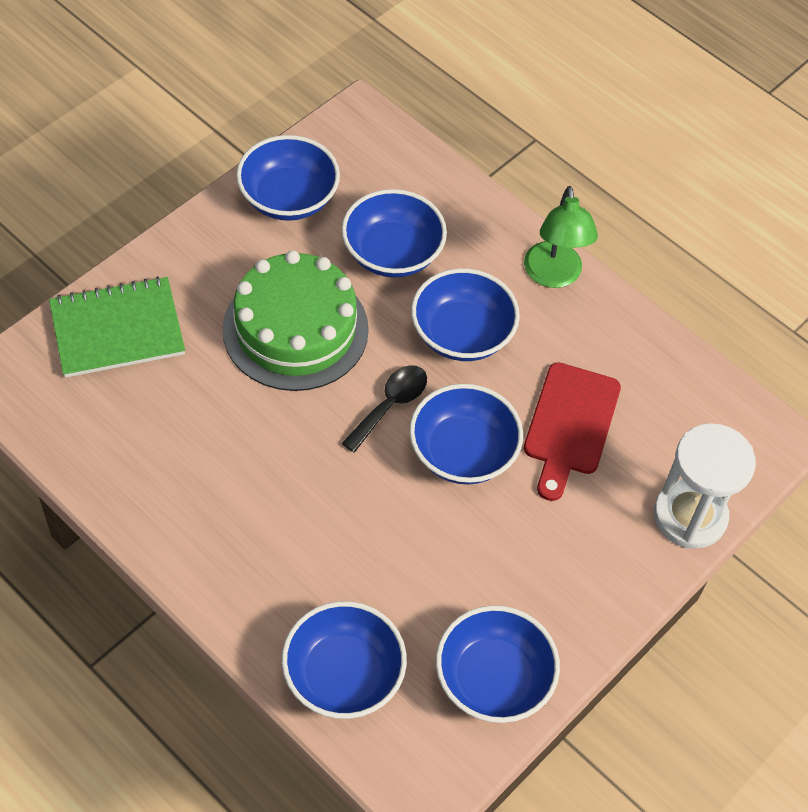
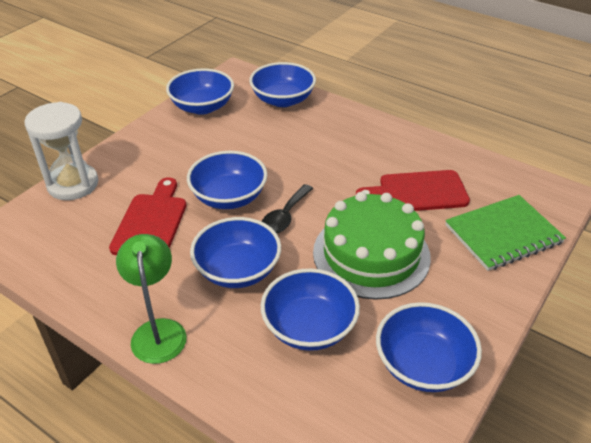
camera: 175 degrees right, 15 degrees down
none -> red cutting board [356,170,470,211]

